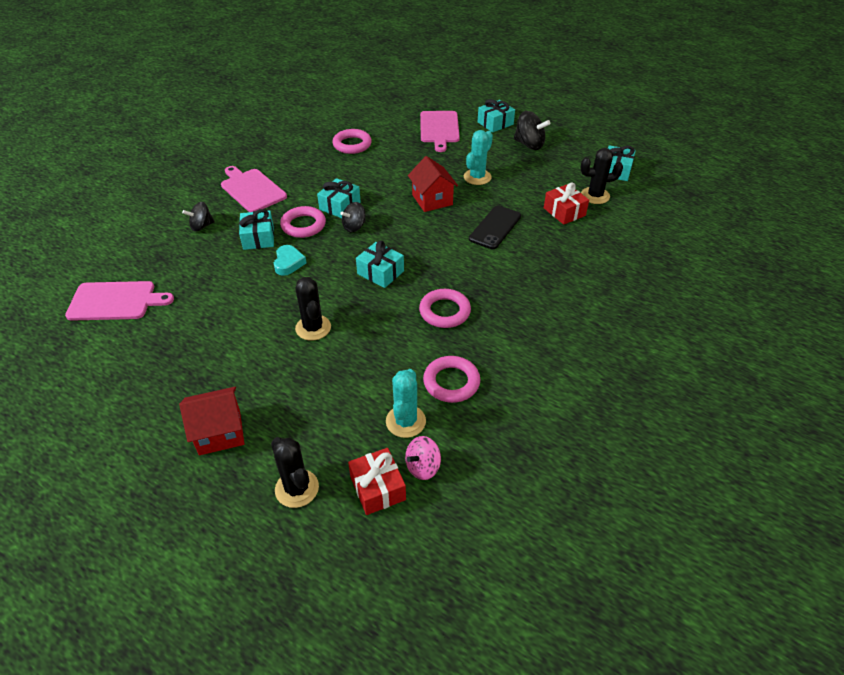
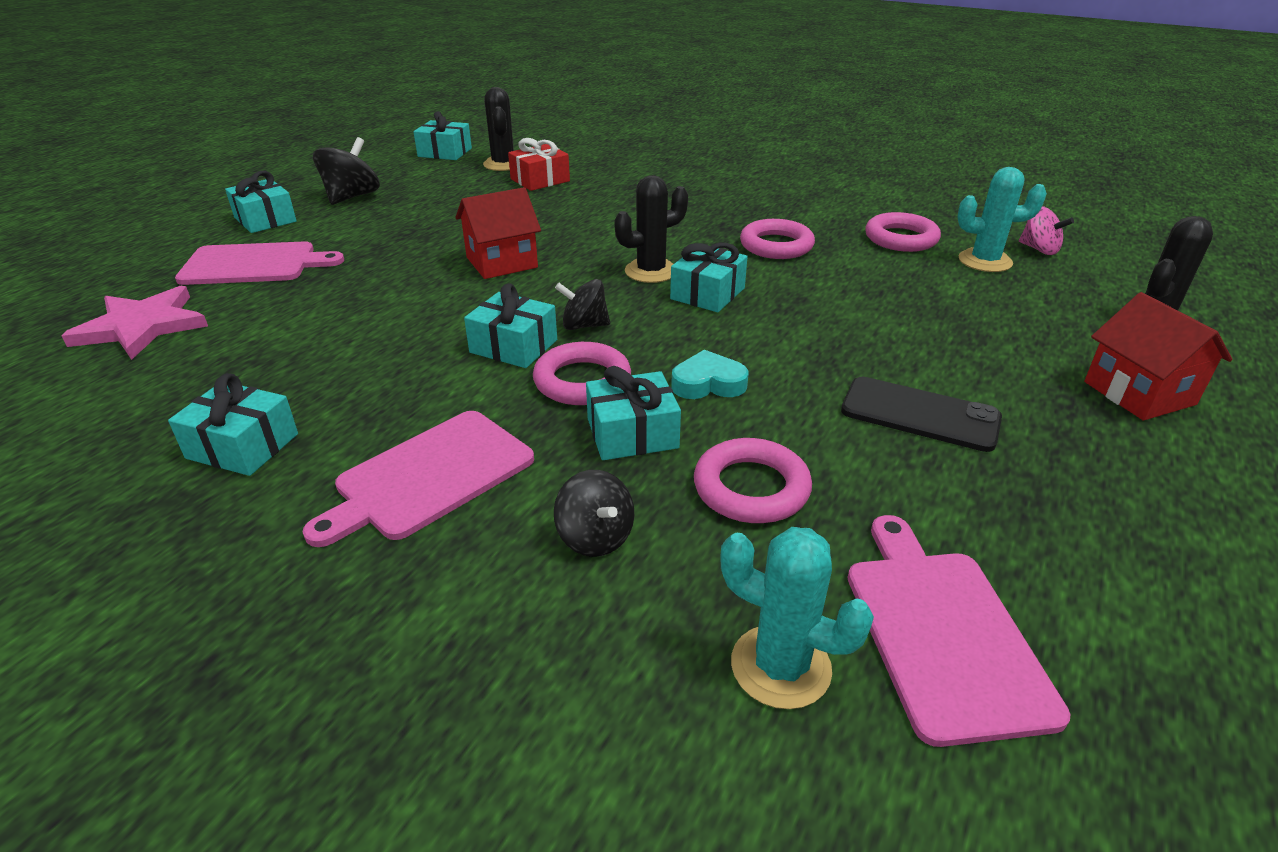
camera: 95 degrees left, 10 degrees down
black cactus [295,277,331,340] -> black cactus moved to [614,175,688,283]
pink ring [332,129,372,154] -> pink ring moved to [694,438,812,523]
black spinning top [340,202,366,232] -> black spinning top turned 135 degrees clockwise [555,279,610,330]
red gift [348,448,406,515] -> none
turquoise cactus [464,130,493,185] -> turquoise cactus moved to [720,527,874,709]
black phone [469,206,521,249] -> black phone moved to [841,377,1002,452]
none -> pink star [62,286,208,360]
none -> turquoise gift [168,373,298,476]

